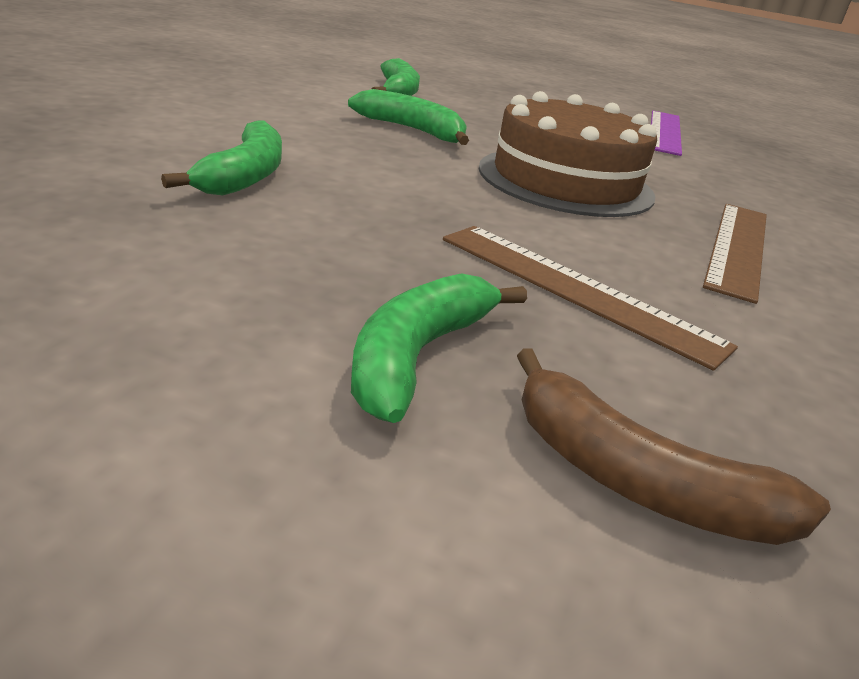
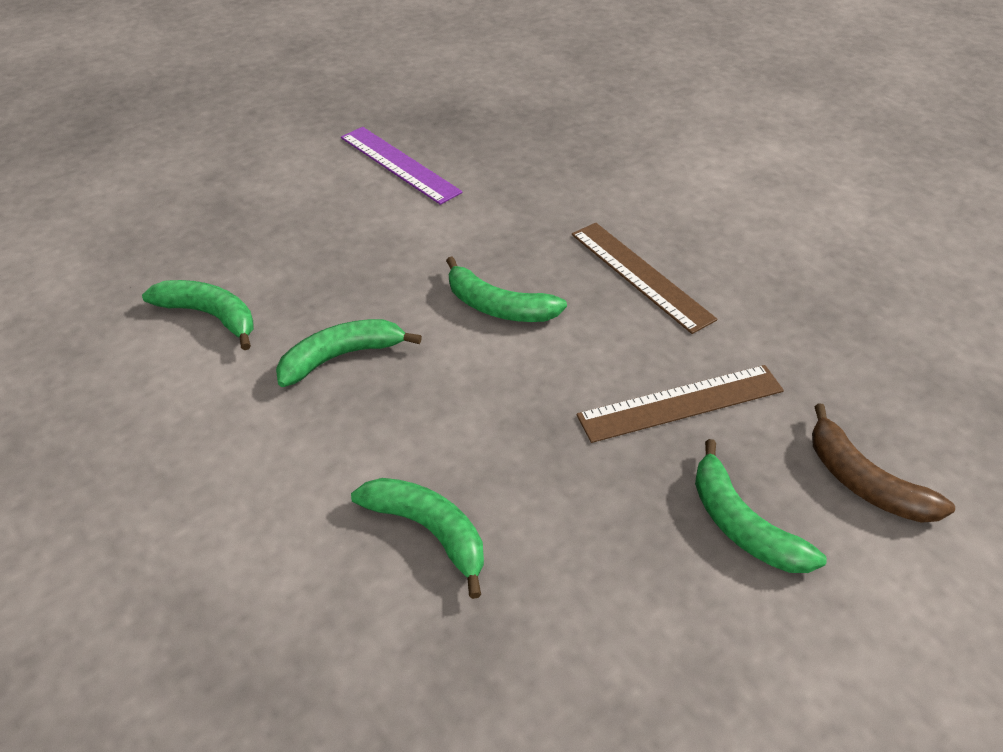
camera: 55 degrees left, 15 degrees up
brown cake [479,91,657,217] -> green banana [446,257,567,322]
brown banana [517,349,831,545] -> brown banana turned 75 degrees clockwise [812,404,955,523]

